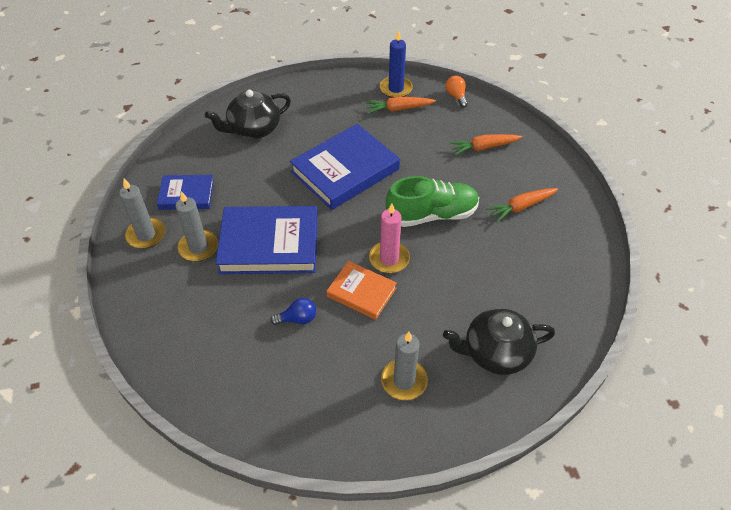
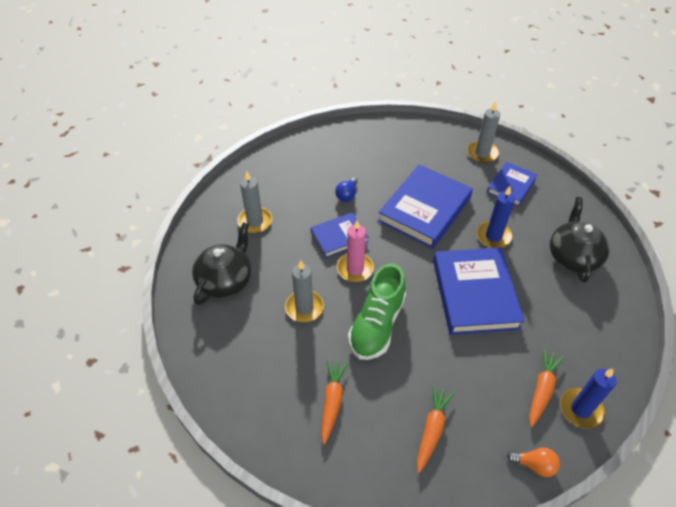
camera: 125 degrees right, 0 degrees up
grey candle [176,191,218,261] -> grey candle moved to [285,260,324,322]
orange book [326,261,397,320] -> blue book [311,212,369,258]
none -> blue candle [477,186,515,248]

